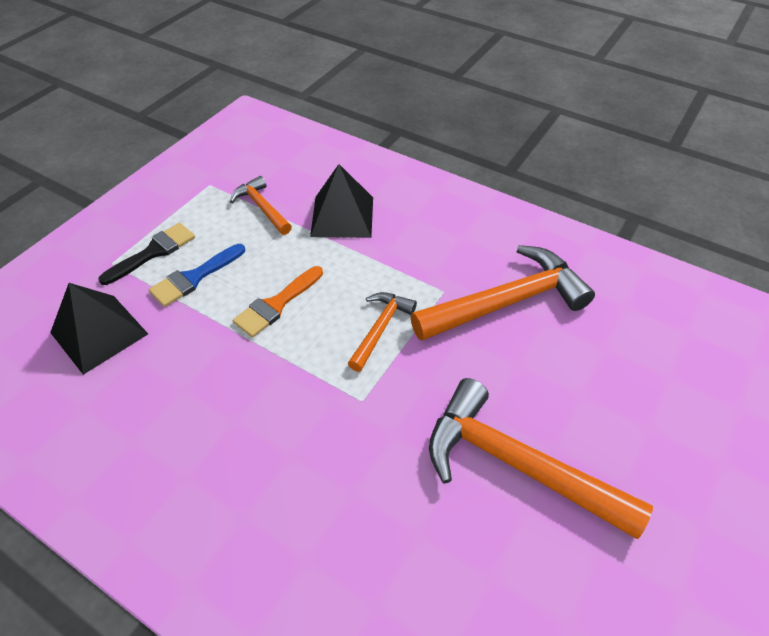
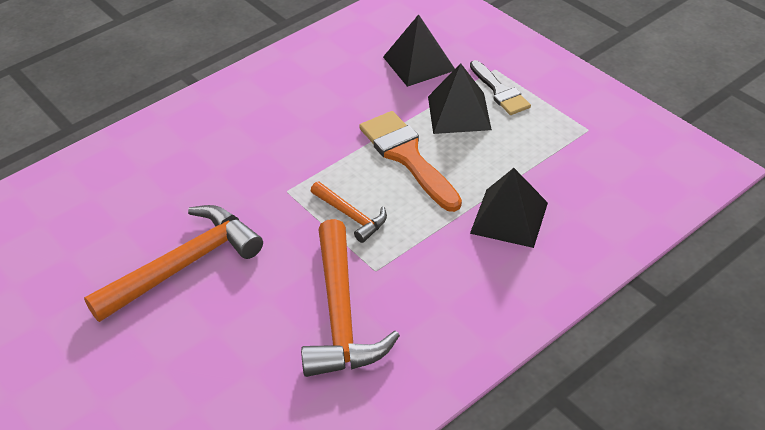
camera: 110 degrees right, 5 degrees down
blue brush [149,244,245,307] -> black pyramid [428,63,492,134]
orange hammer [230,176,292,235] -> none
orange brush [233,266,323,338] -> orange brush [359,111,462,212], size x1.57

